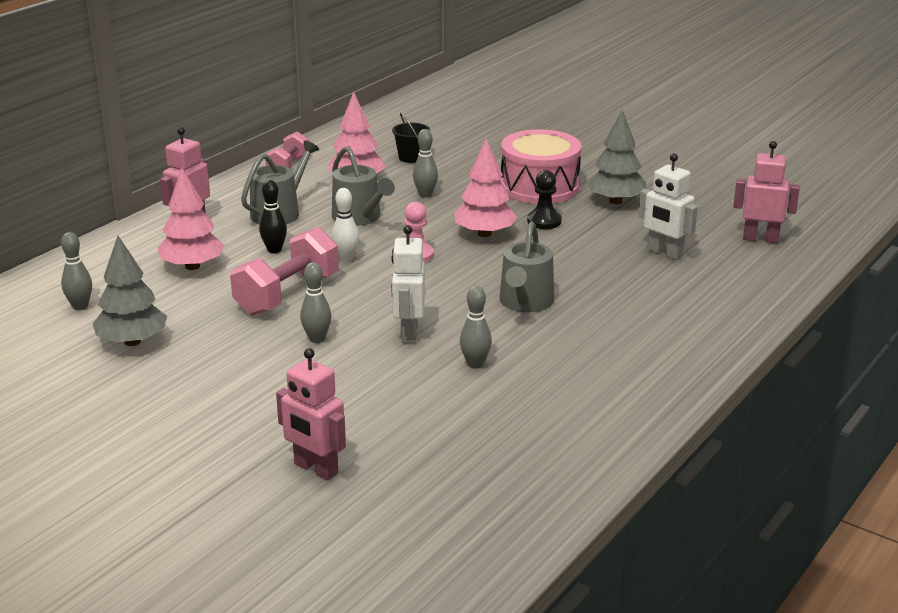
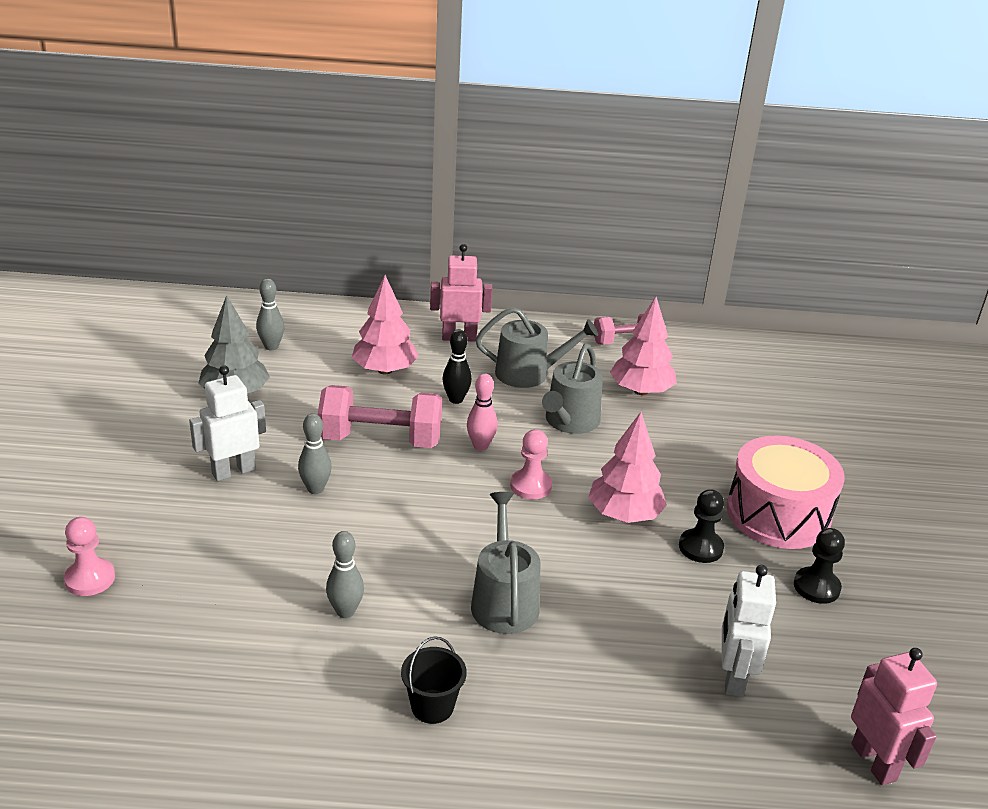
camera: 55 degrees right, 5 degrees up
pink robot [276,348,346,480] -> pink pawn [64,517,115,596]
white bowling pin [331,188,359,262] -> pink bowling pin [467,374,498,451]
white robot [391,225,425,343] -> white robot moved to [189,365,266,481]
black bucket [392,112,430,163] -> black bucket moved to [401,636,467,724]
grey bowling pin [413,129,438,198] -> none
grey watering can [499,221,554,312] -> grey watering can turned 105 degrees clockwise [471,492,540,634]
grey tree [586,110,646,204] -> black pawn [794,528,845,604]

